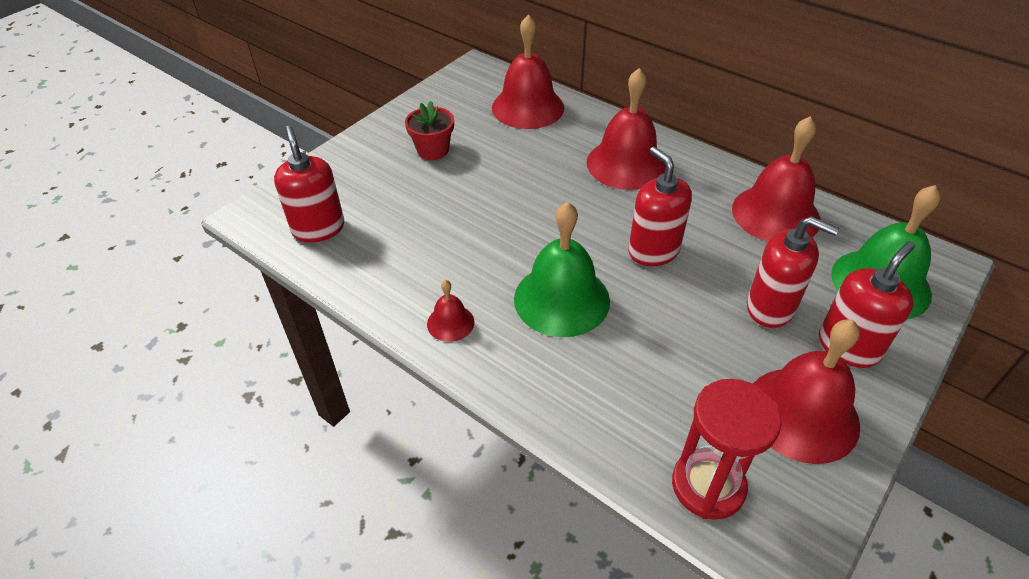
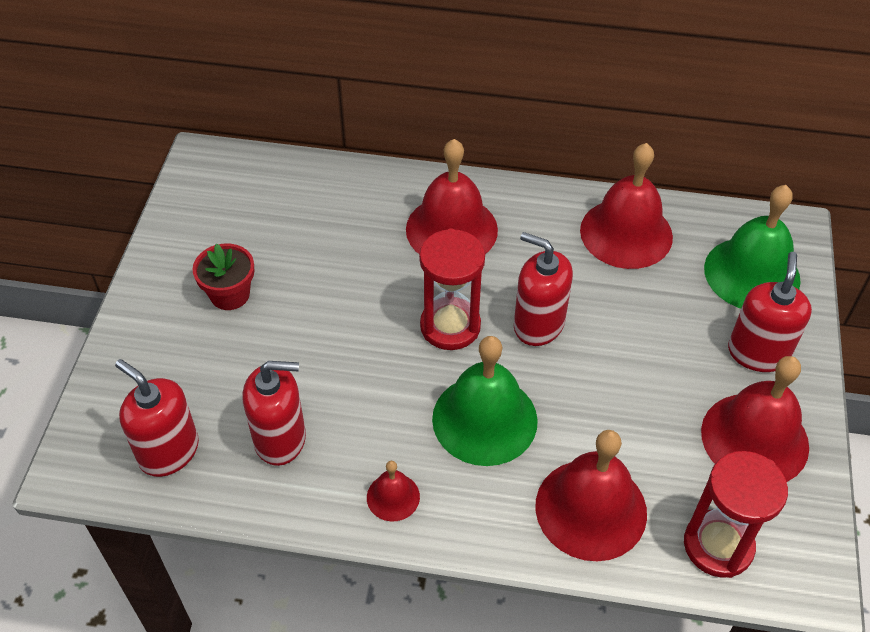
camera: 30 degrees left, 5 degrees up
red bell [492,14,564,129] -> red bell moved to [535,430,647,561]
red soap dispenser [747,216,839,328] -> red soap dispenser moved to [243,361,306,466]
none -> red hourglass [419,229,485,350]

